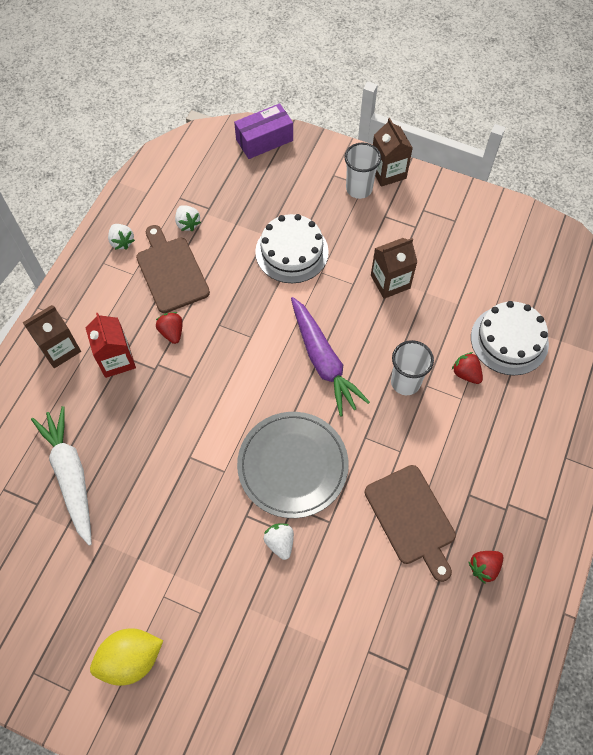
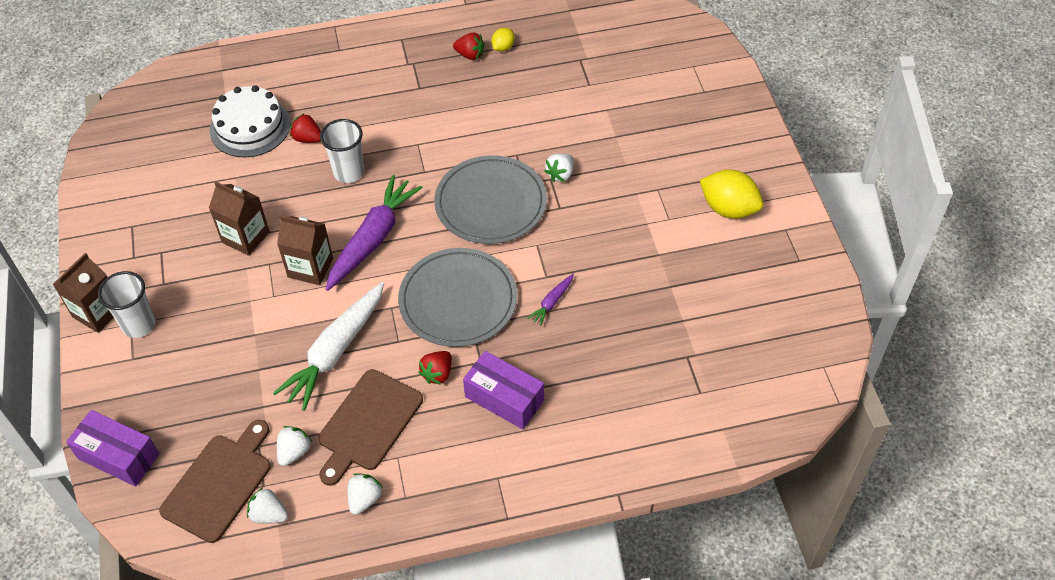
camera: 125 degrees left, 10 degrees down
brown carton [23,305,81,368] -> brown carton moved to [277,215,333,285]
white carrot [31,406,92,546] -> white carrot moved to [273,282,384,411]
red carton [85,313,136,378] -> purple box [463,351,544,429]
white cake [255,214,329,283] -> none
brown cutting board [365,465,456,582] -> brown cutting board moved to [159,420,271,543]
red strawberry [452,352,483,384] -> red strawberry turned 105 degrees clockwise [290,114,321,143]
none -> white strawberry [247,487,288,524]
none -> grey plate [398,248,517,347]
none -> yellow lemon [491,28,515,52]
none -> purple carrot [527,274,574,326]

